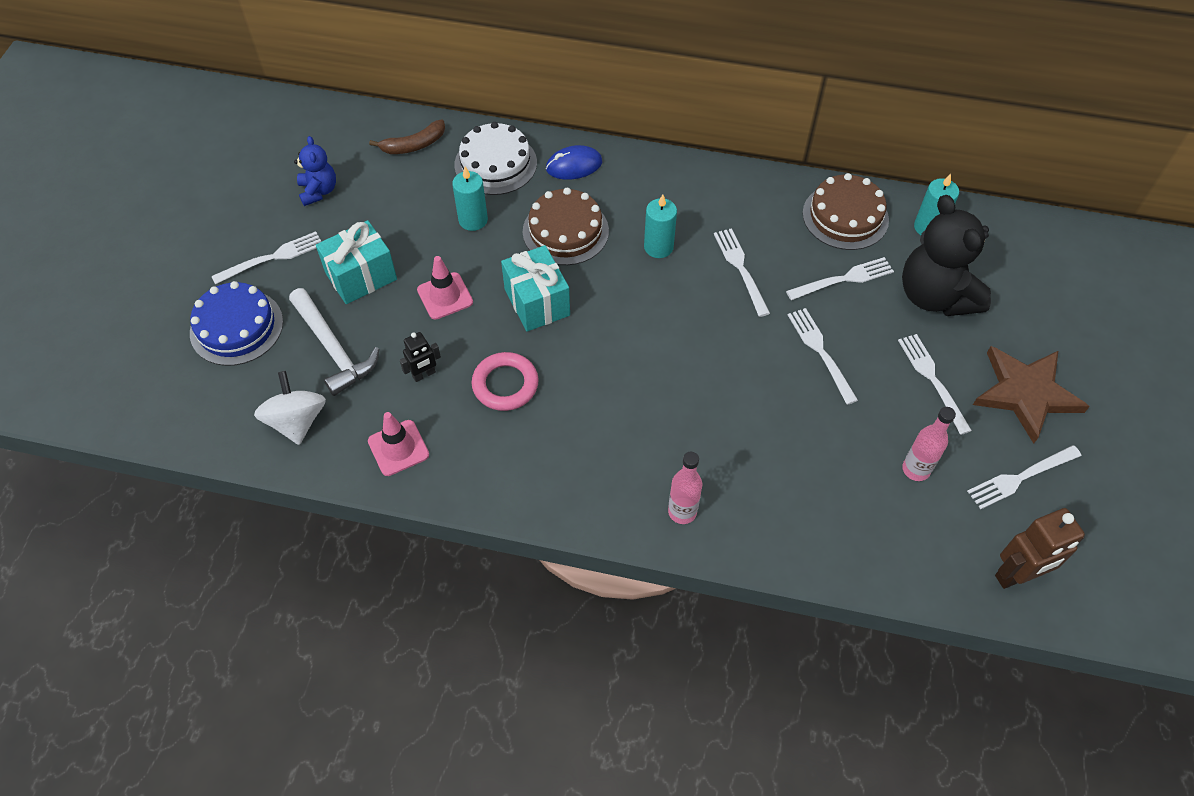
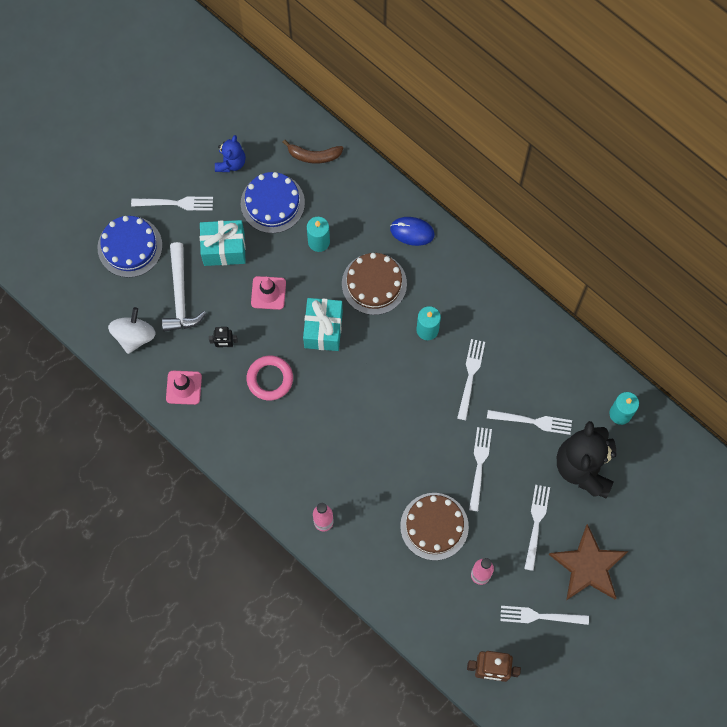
camera: 30 degrees right, 15 degrees up
white cake [454,122,537,195] -> none
brown cake [803,173,889,250] -> brown cake moved to [400,493,469,561]
none -> blue cake [241,172,305,233]

